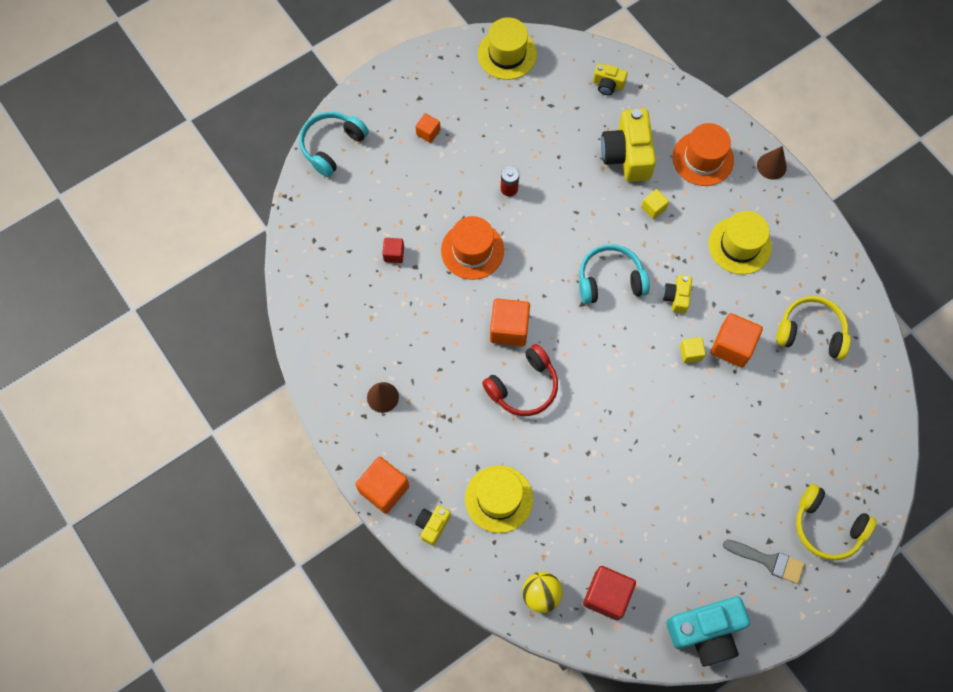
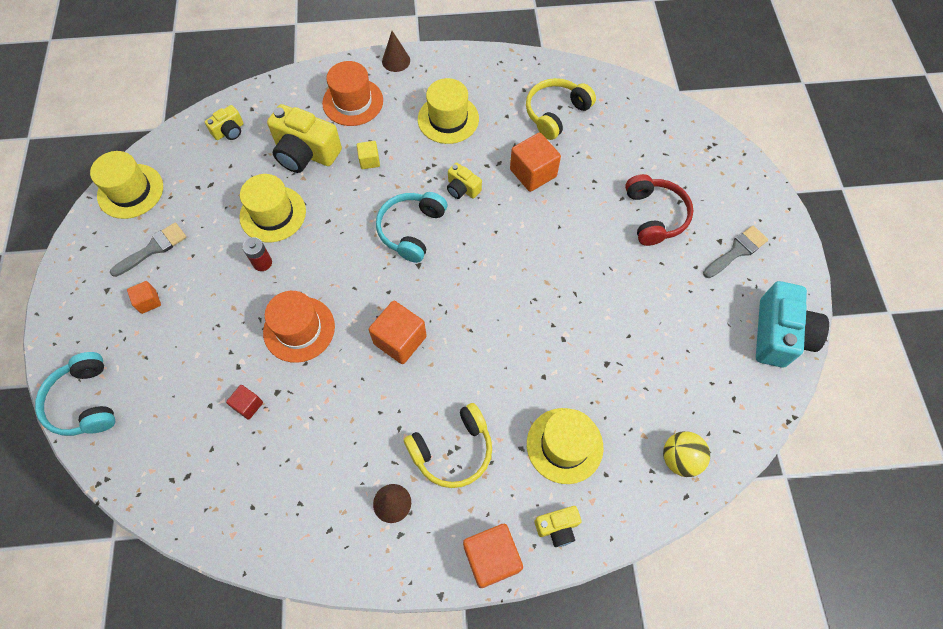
camera: 60 degrees left, 5 degrees down
yellow camera [415,505,451,546] -> yellow camera turned 75 degrees counterclockwise [534,506,581,547]
red headphones [482,344,558,416] -> red headphones moved to [625,174,693,246]
red cube [583,566,636,620] -> none
yellow cube [680,337,706,363] -> none
yellow headphones [796,484,877,560] -> yellow headphones moved to [404,403,492,488]
none -> grey brush [110,223,187,277]
none -> yellow hat [239,174,306,242]

